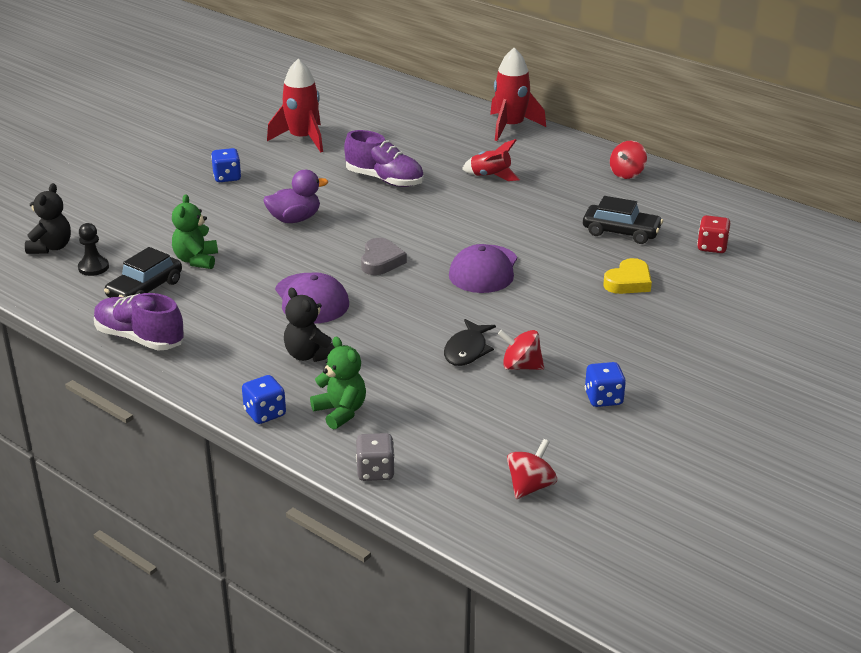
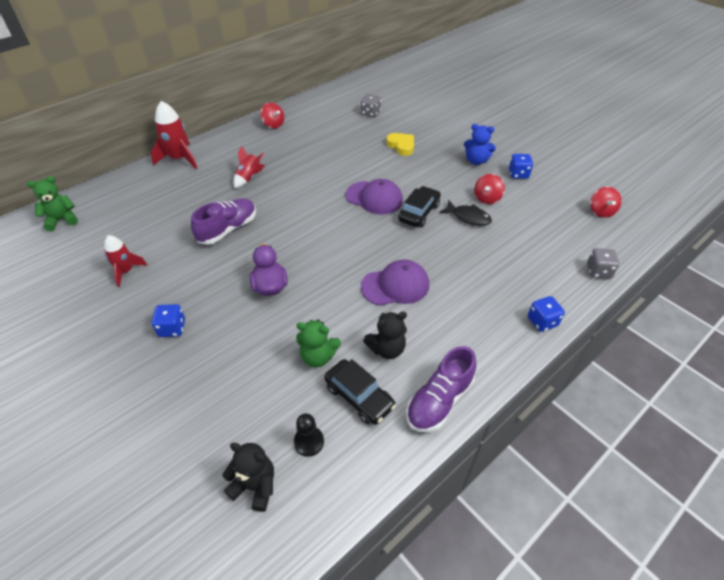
camera: 80 degrees left, 15 degrees up
red rocket [267,59,323,152] -> red rocket [104,235,148,287], size x0.63
black teddy bear [284,288,335,362] -> black teddy bear moved to [363,312,407,359]
green teddy bear [310,337,366,430] -> green teddy bear moved to [27,176,78,231]
grey heart [361,238,407,275] -> none
red spinning top [507,439,557,499] -> red spinning top turned 135 degrees counterclockwise [590,187,622,218]
black car [583,196,663,244] -> black car moved to [398,186,441,227]
red dice [697,215,730,253] -> grey dice [361,94,381,117]
none -> blue teddy bear [464,124,496,165]

